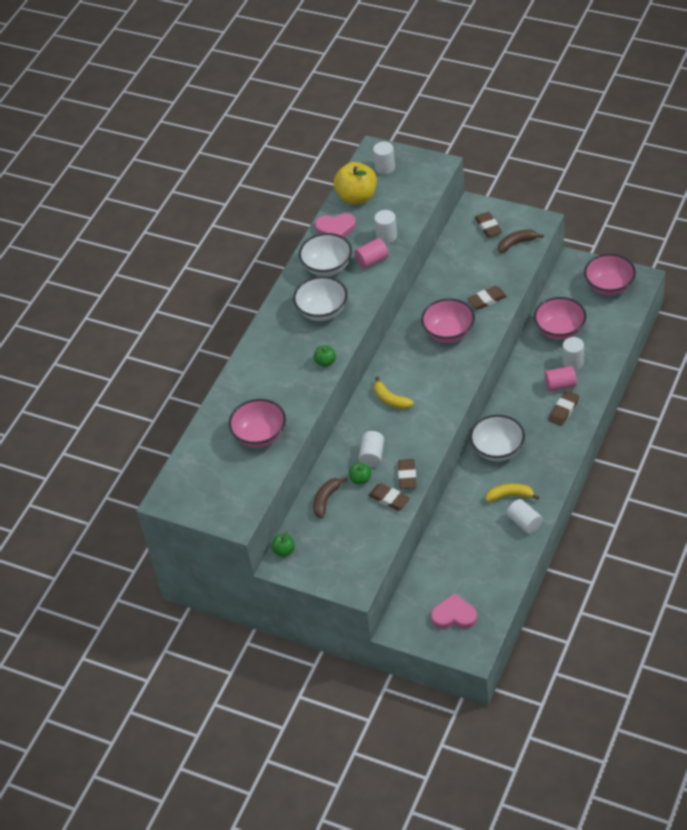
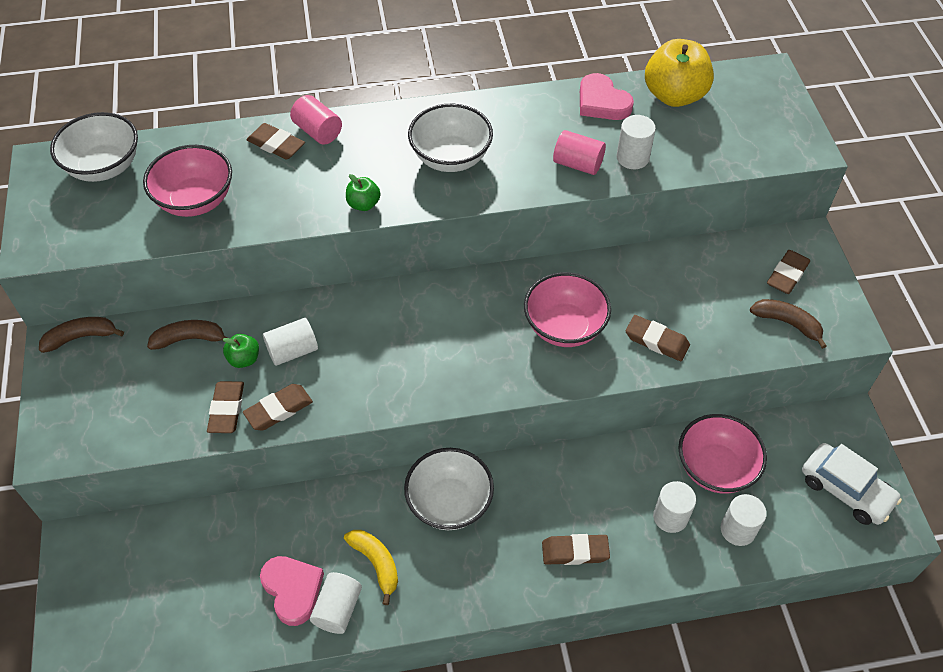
camera: 50 degrees right, 5 degrees up
green apple [271,531,295,557] -> brown banana [39,317,124,353]
white bowl [299,233,352,276] -> white bowl moved to [50,112,138,182]
white cylinder [373,141,395,174] -> white cylinder moved to [721,494,767,546]
yellow banana [374,377,414,409] -> none
pink heart [431,593,477,629] -> pink heart moved to [260,556,324,626]
pink cylinder [545,366,577,392] -> pink cylinder moved to [290,95,342,145]
pink bowl [584,254,636,295] -> white car [802,443,902,525]
none -> brown eraser [247,123,305,160]

